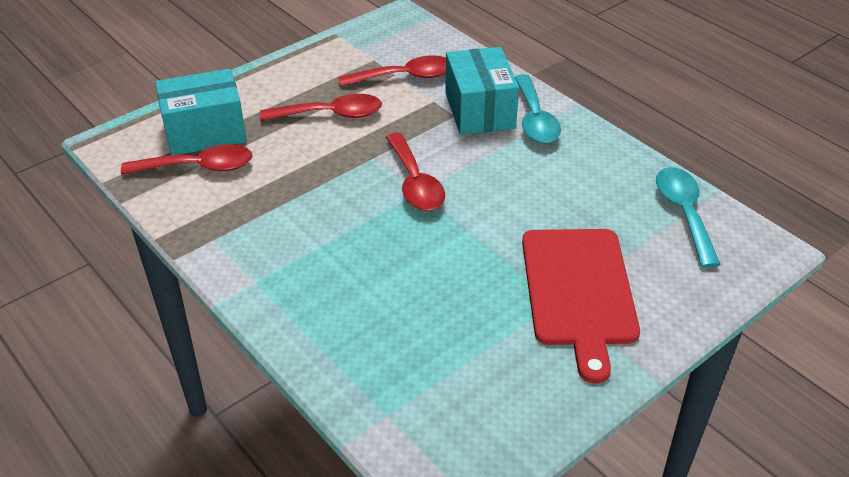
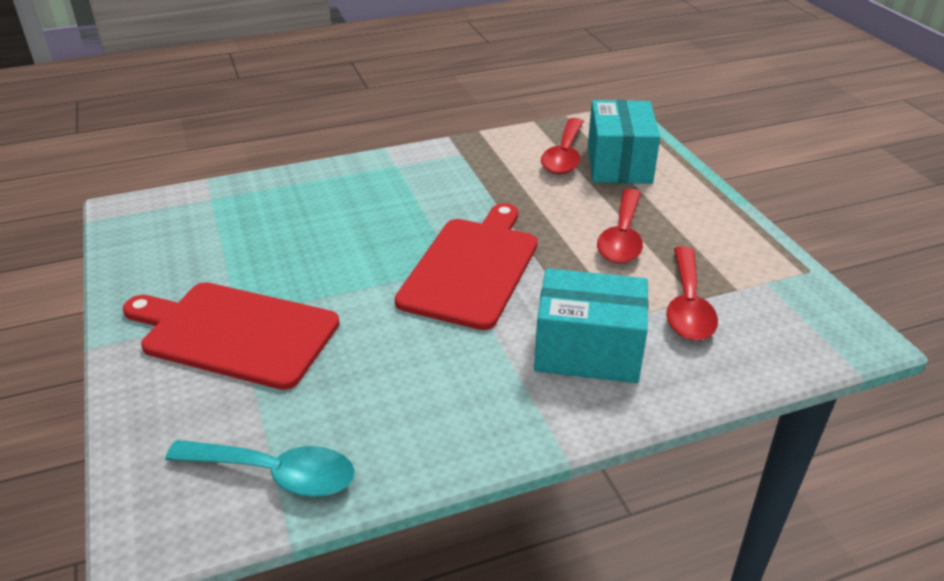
camera: 110 degrees right, 5 degrees down
red spoon [386,133,445,211] -> red cutting board [395,203,538,330]
turquoise spoon [515,74,561,143] -> none

